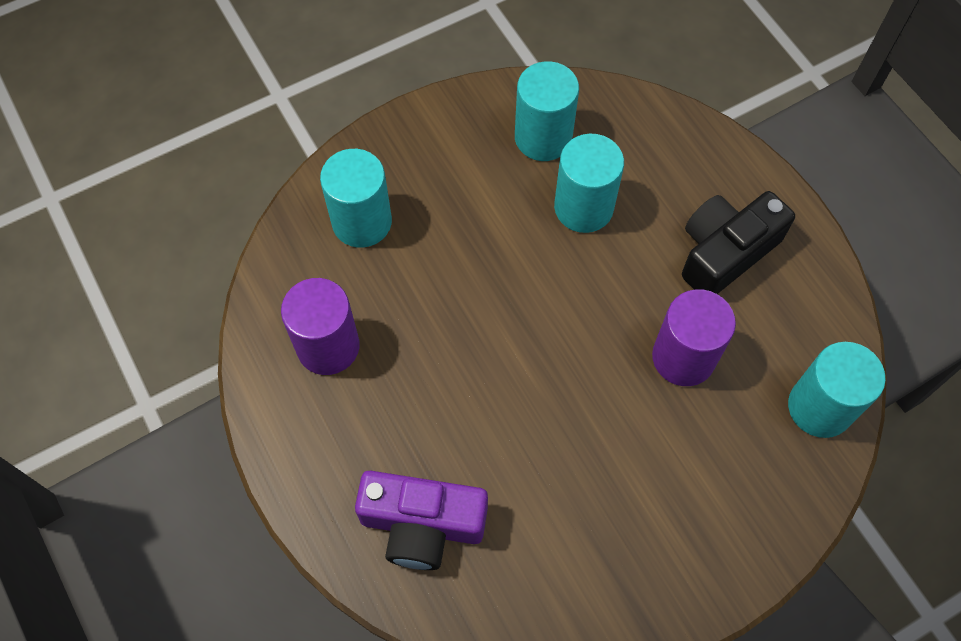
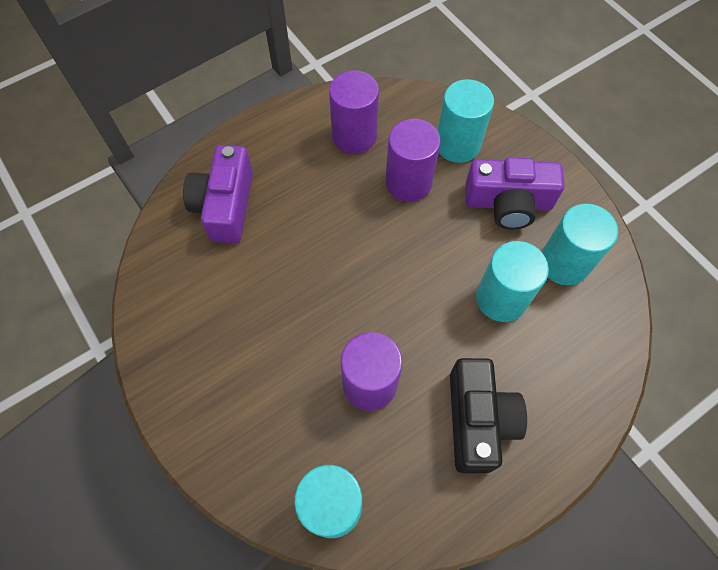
camera: 85 degrees right, 0 degrees up
black camera [682,191,795,294] -> black camera turned 45 degrees clockwise [450,358,527,473]
none -> purple cylinder [385,119,441,202]
none -> purple camera [465,157,565,229]

